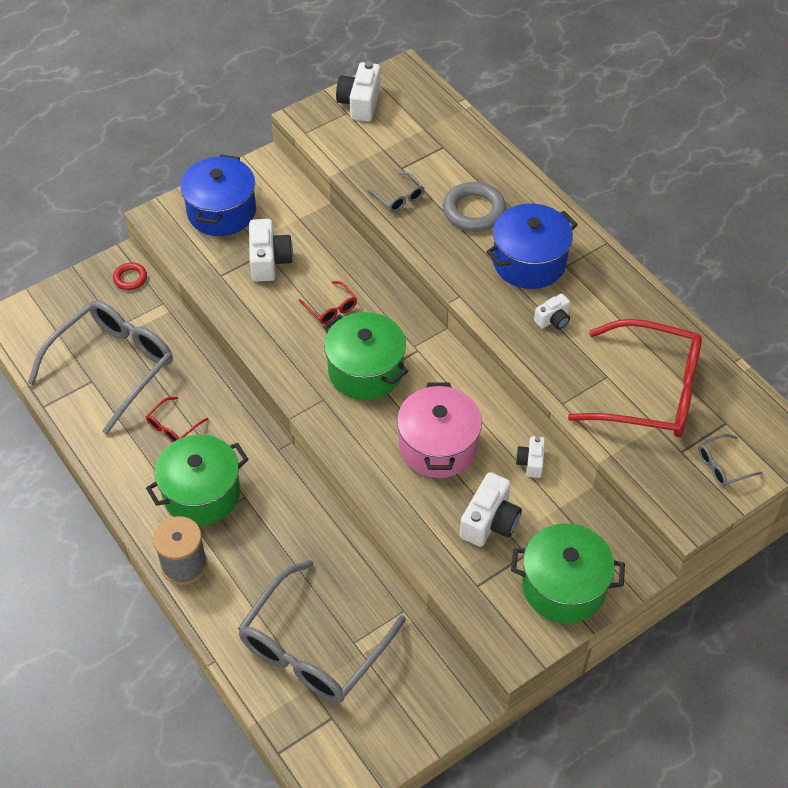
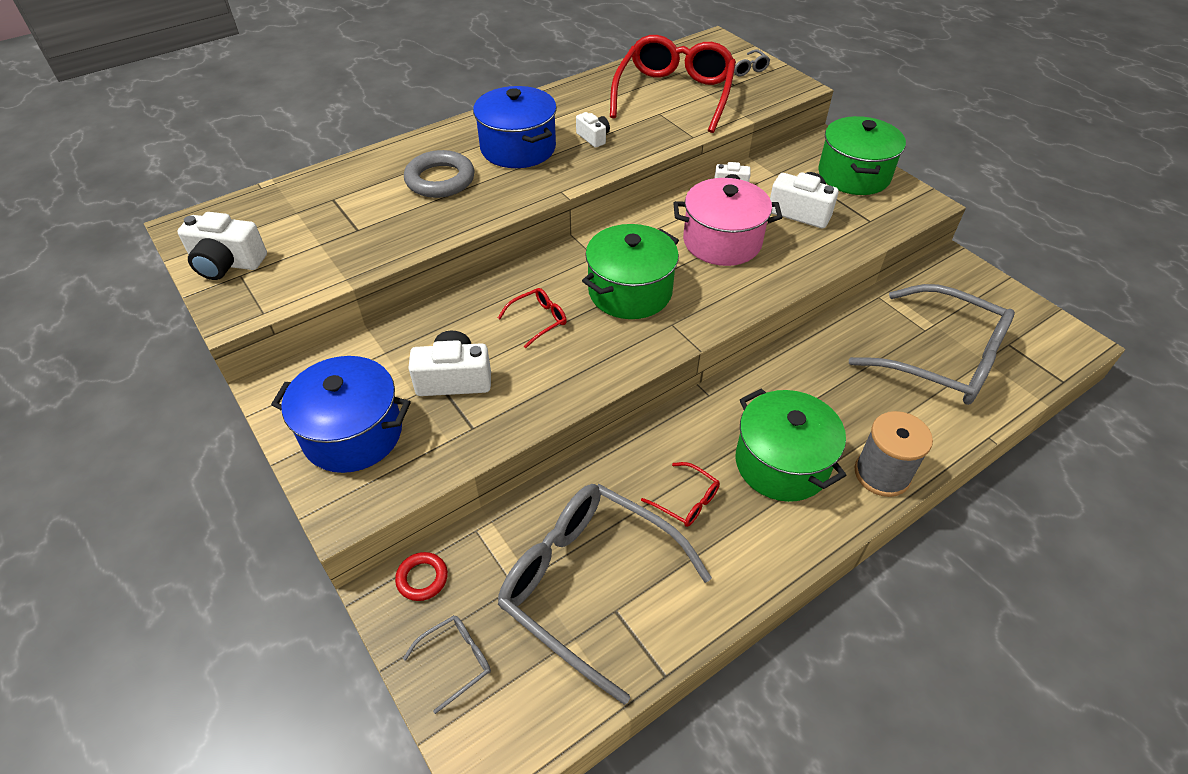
camera: 90 degrees left, 5 degrees down
grey glasses [367,172,424,212] -> grey glasses moved to [403,615,491,714]

